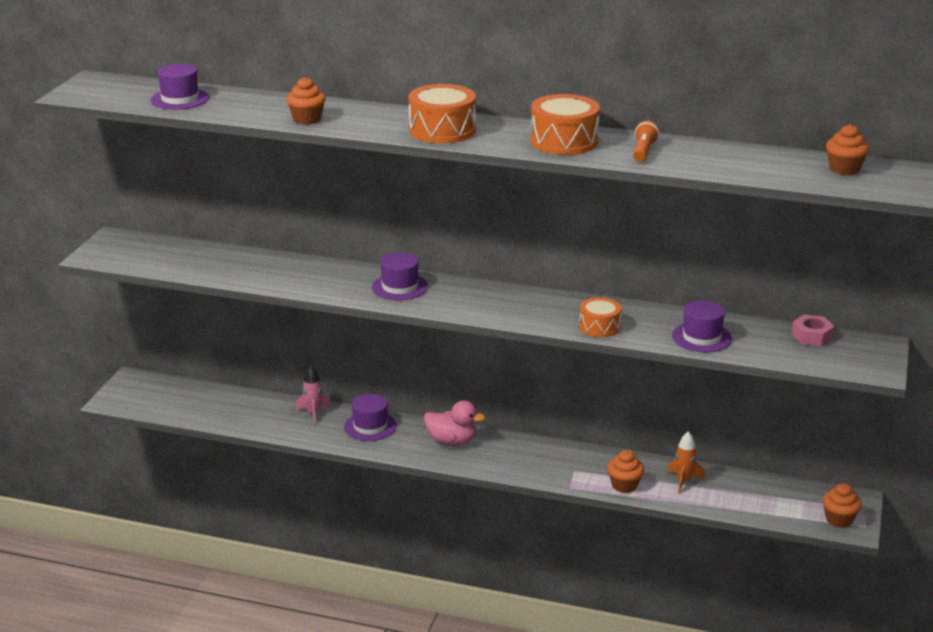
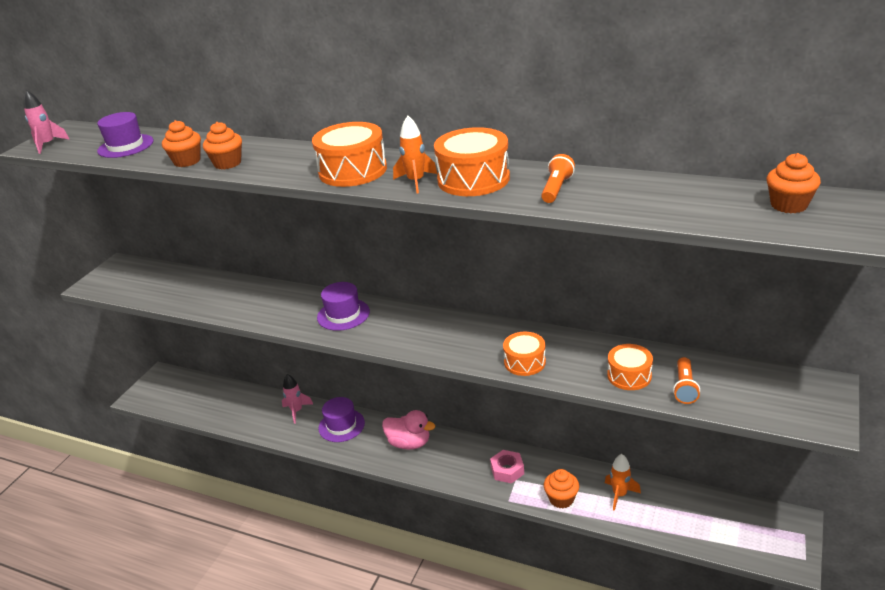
camera: 10 degrees right, 5 degrees up
purple hat [672,300,732,352] -> orange drum [607,344,653,390]
pink nut [792,314,835,346] -> pink nut moved to [490,450,524,484]
orange cupcake [823,483,861,528] -> orange cupcake moved to [162,120,201,167]
none -> pink rocket [23,90,70,154]
none -> orange rocket [393,116,437,193]
none -> orange flashlight [673,357,700,404]

